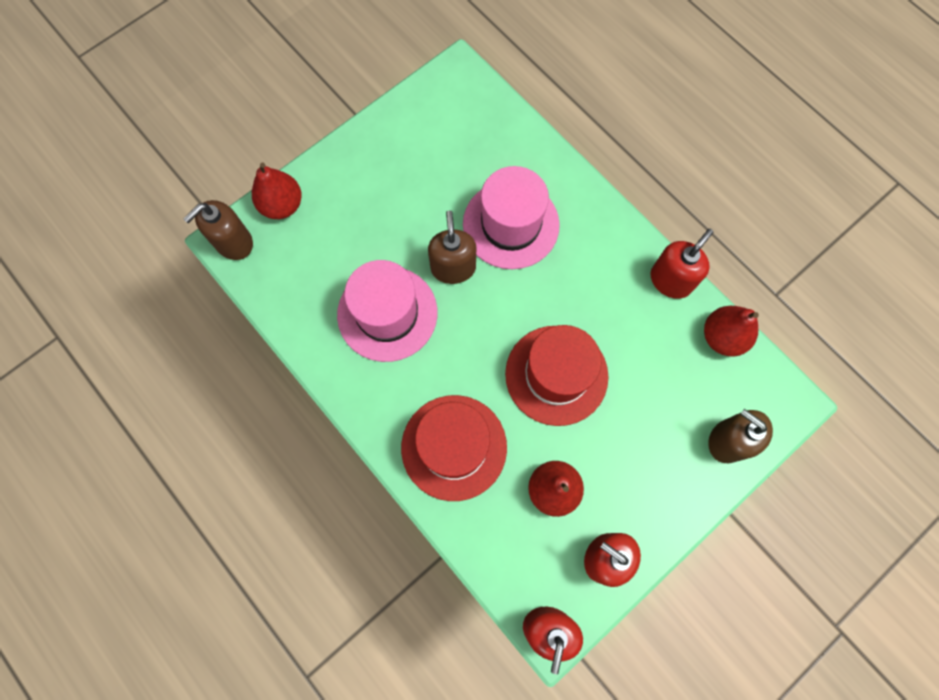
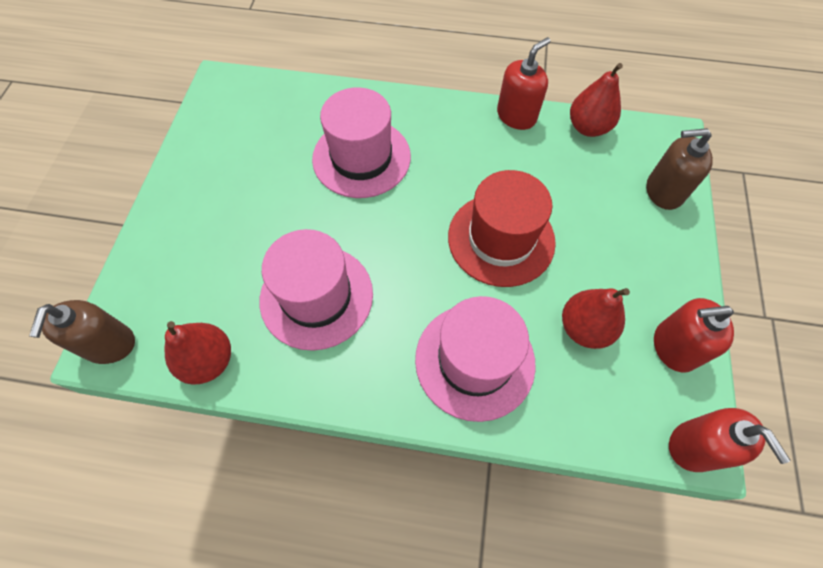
camera: 40 degrees left, 10 degrees down
red pear [252,163,302,219] -> red pear moved to [164,321,231,385]
red hat [401,395,507,501] -> pink hat [415,296,536,422]
brown soap dispenser [428,210,476,284] -> none
red soap dispenser [651,229,714,299] -> red soap dispenser turned 45 degrees clockwise [497,37,550,130]

